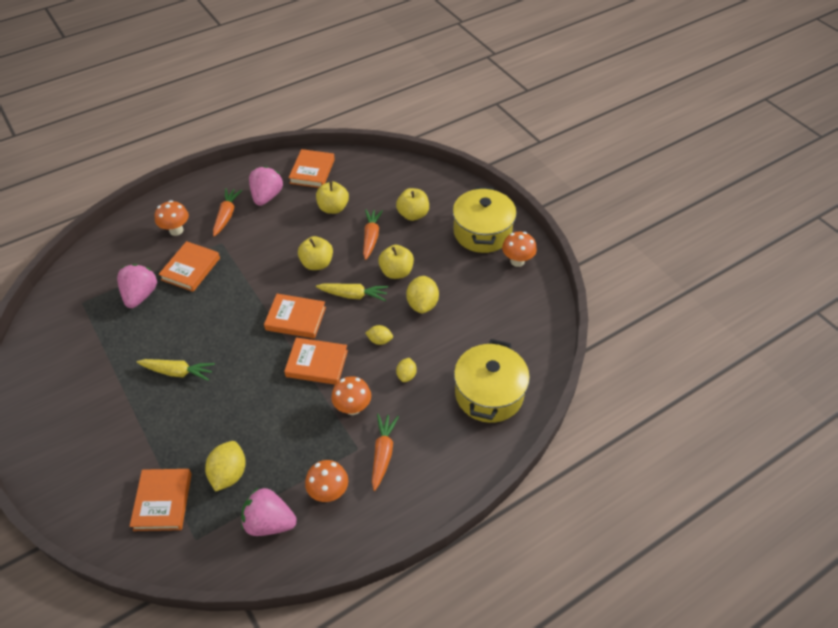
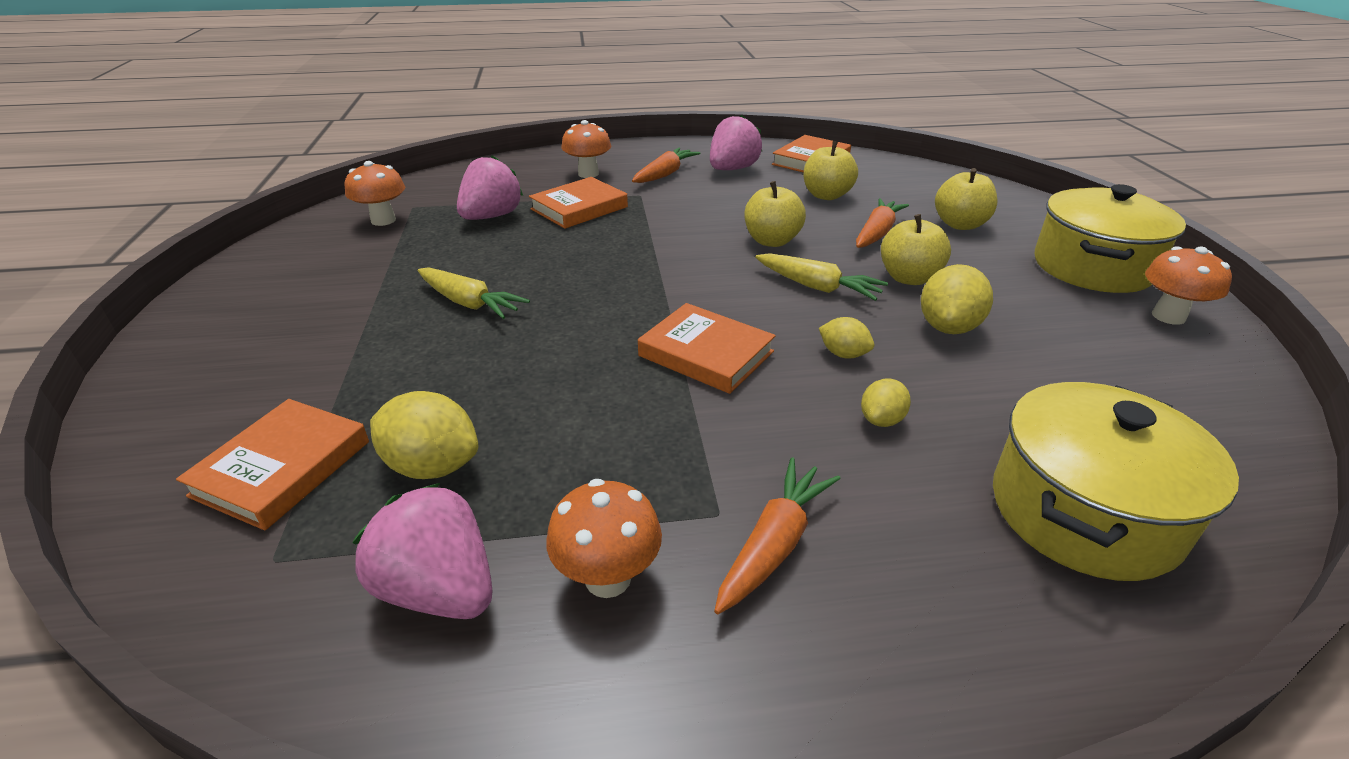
camera: 25 degrees right, 15 degrees down
yellow lemon [205,441,246,492] -> yellow lemon turned 75 degrees clockwise [370,391,478,479]
orange book [264,294,326,339] -> none
orange mushroom [331,376,371,415] -> orange mushroom moved to [345,161,405,226]

